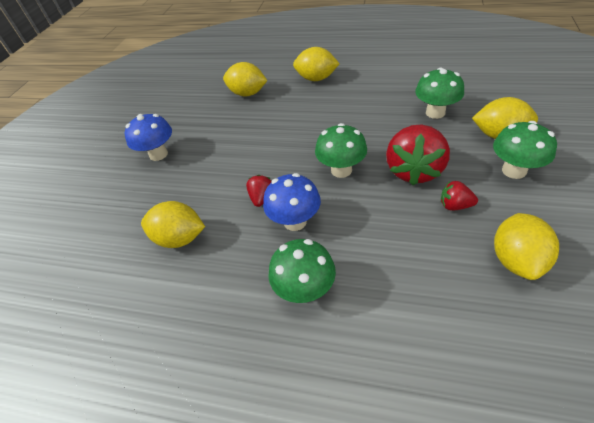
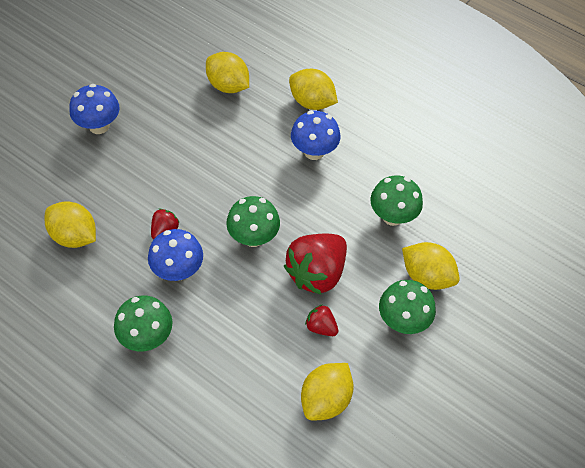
camera: 15 degrees right, 10 degrees up
none -> blue mushroom [291,111,340,160]

